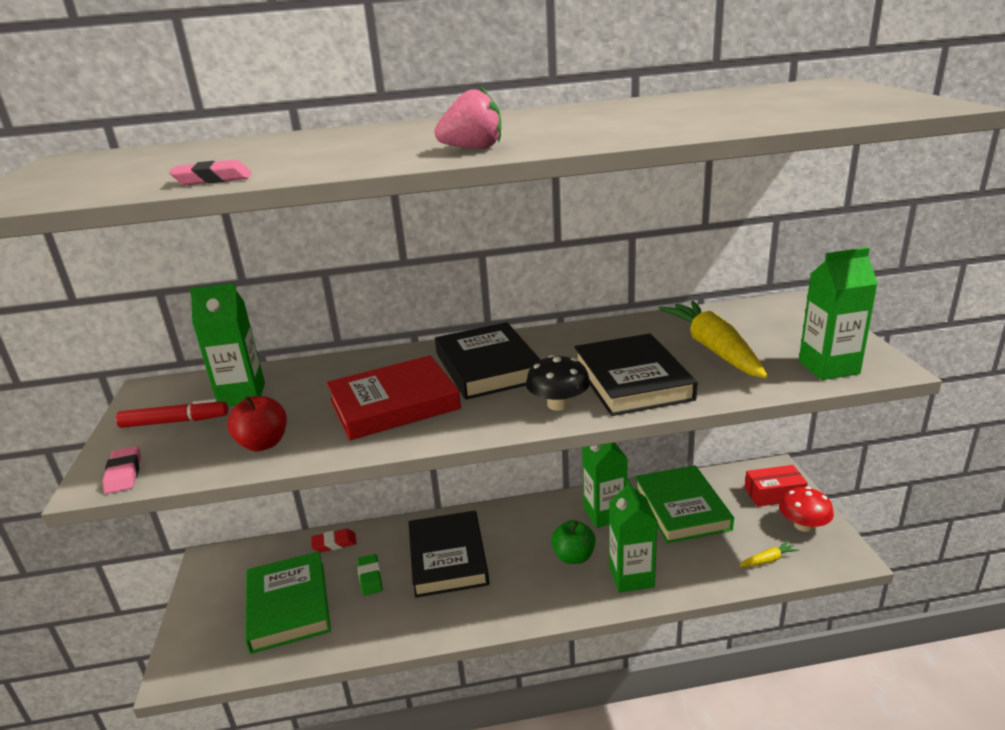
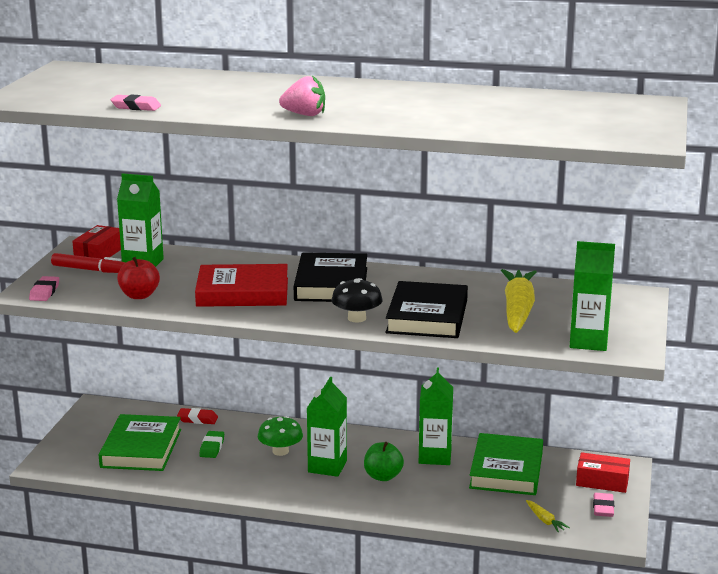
camera: 20 degrees right, 5 degrees down
black book [408,511,489,598] -> green mushroom [258,416,303,456]
green carton [609,479,658,593] -> green carton moved to [307,377,347,477]
yellow carrot [739,541,799,567] -> yellow carrot turned 60 degrees clockwise [526,500,570,532]
red mushroom [779,487,834,532] -> pink eraser [593,493,614,517]
none -> red box [72,225,121,259]

